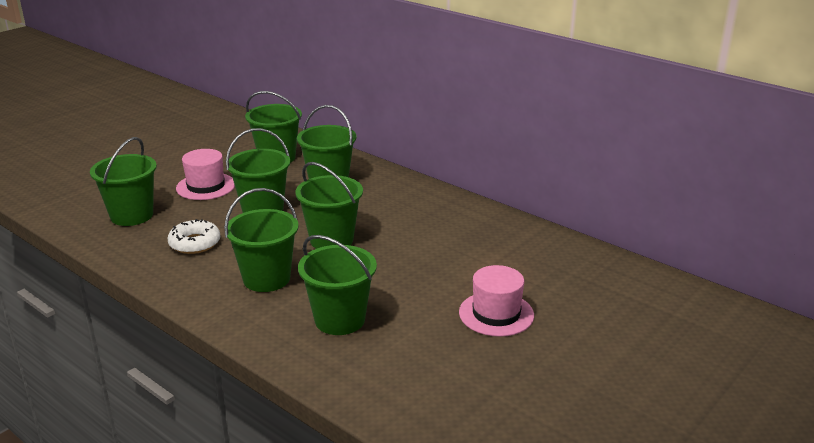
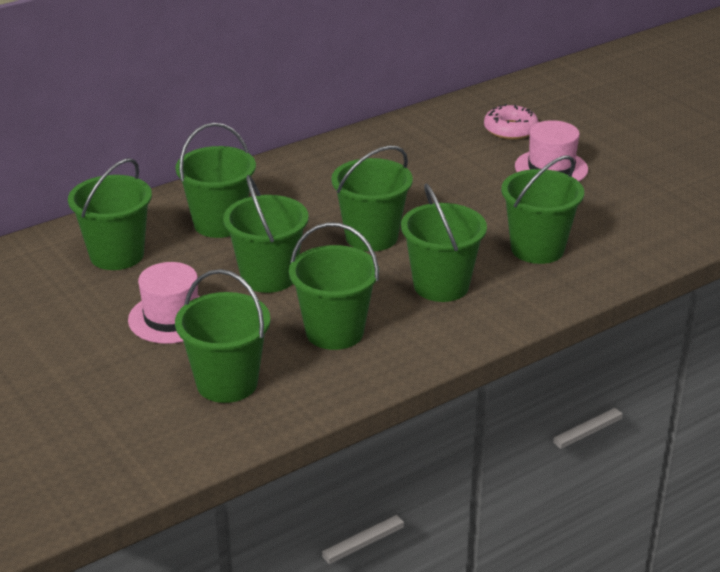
camera: 75 degrees left, 5 degrees up
white donut [168,219,221,254] -> green bucket [289,222,379,350]
none -> pink donut [484,104,539,140]

